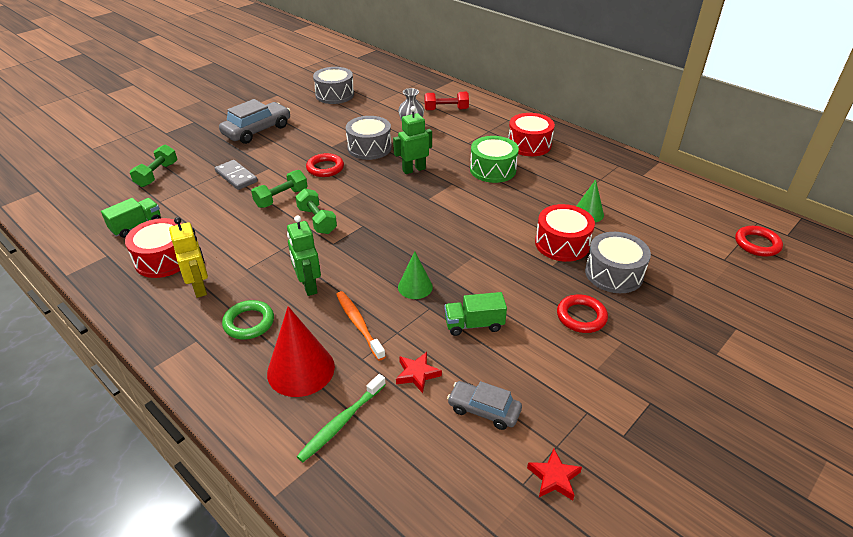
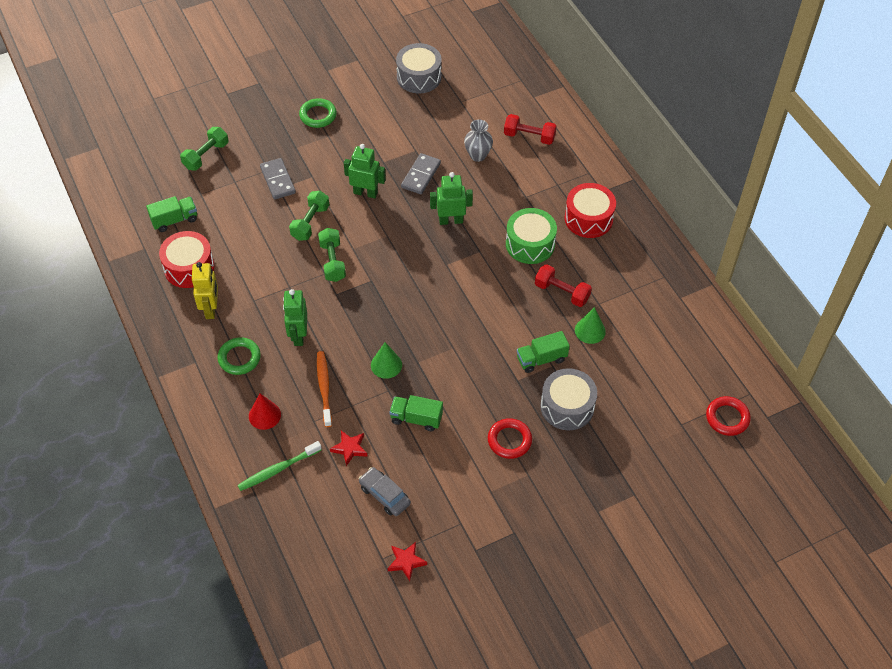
camera: 20 degrees right, 15 degrees up
grey car [219,99,290,144] -> green ring [299,98,337,128]
green dumbbell [251,170,308,208] -> green dumbbell turned 45 degrees counterclockwise [289,191,329,241]
red cone [267,306,335,397] -> red cone [249,393,281,430], size x0.60
red ring [306,153,344,177] -> green robot [344,144,386,198]
grey drum [346,116,392,160] -> grey domino [401,153,441,194]
red drum [535,204,595,262] -> green truck [517,331,570,373]
none -> red dumbbell [535,264,592,307]

